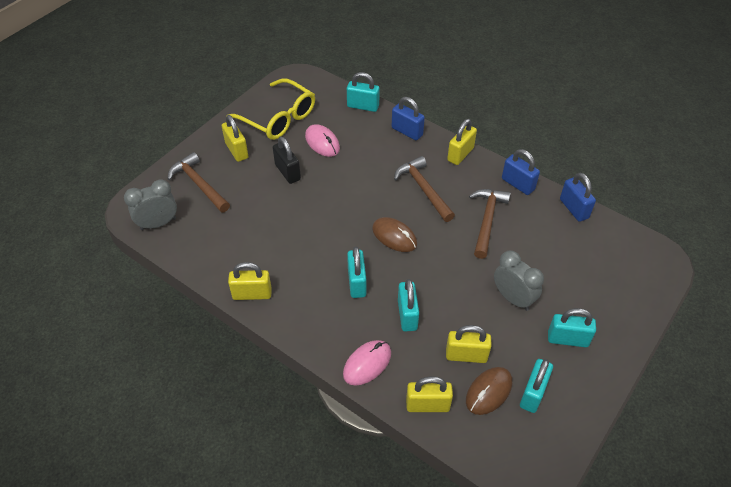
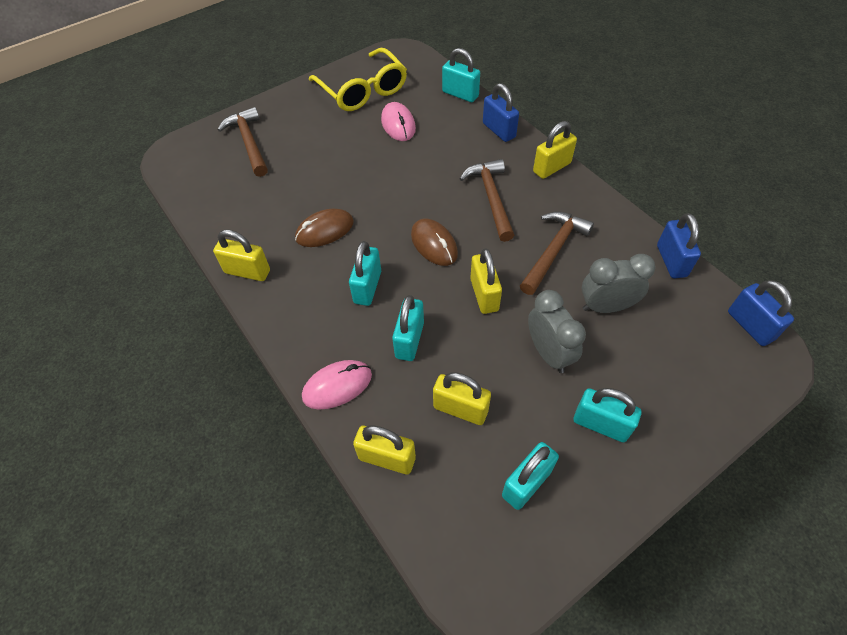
camera: 20 degrees right, 5 degrees up
grey clock [124,179,177,230] -> grey clock moved to [582,254,656,313]
yellow padlock [222,115,248,162] -> yellow padlock moved to [470,248,502,314]
black padlock [273,137,301,184] -> none
brown mouse [466,367,512,415] -> brown mouse moved to [295,209,354,247]
blue padlock [502,149,540,195] -> blue padlock moved to [728,280,794,346]

